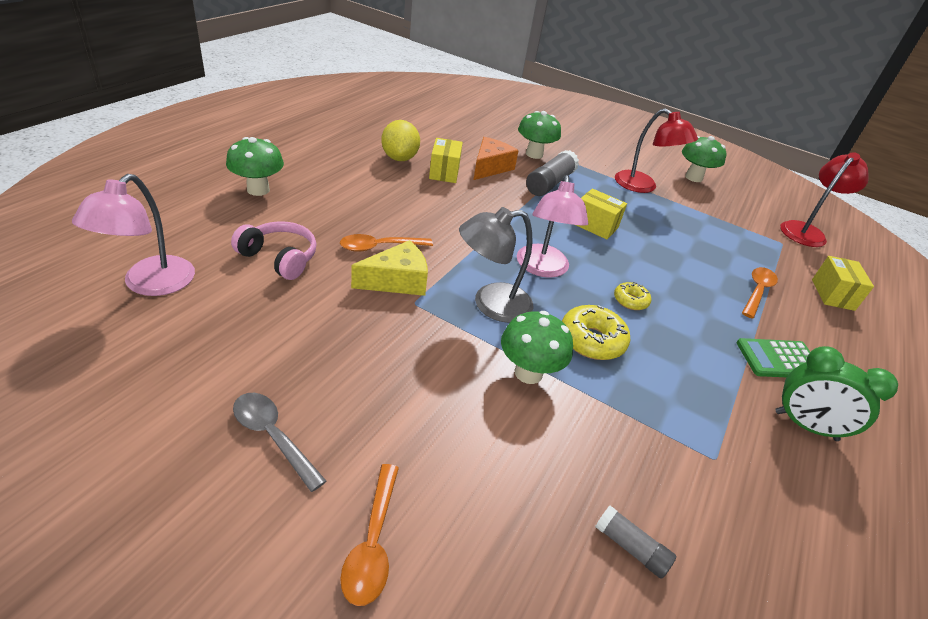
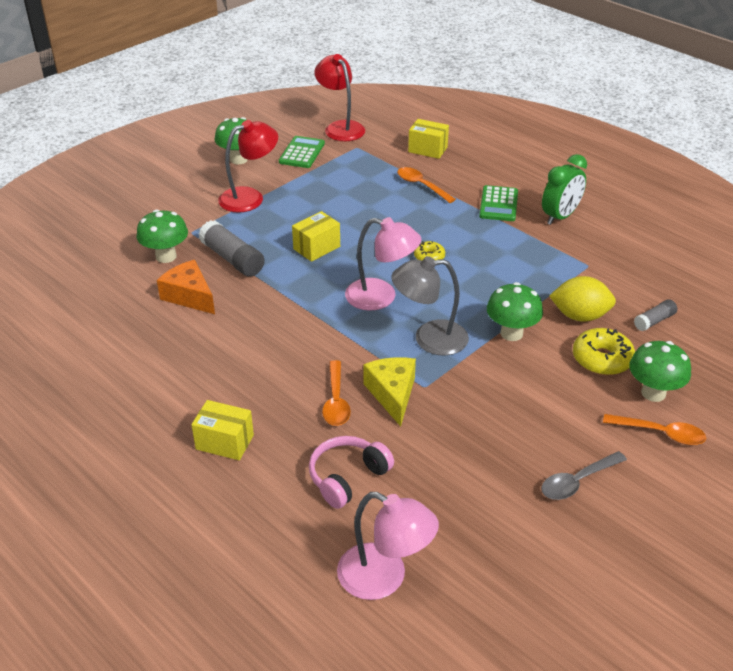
camera: 70 degrees left, 0 degrees up
green mushroom [226,137,284,196] -> green mushroom moved to [629,341,691,402]
yellow lemon [381,120,420,161] -> yellow lemon moved to [549,276,616,322]
yellow box [429,138,463,183] -> yellow box moved to [191,400,254,460]
grey lamp [459,207,533,323] -> grey lamp turned 90 degrees clockwise [391,256,469,355]
yellow donut [562,305,630,360] -> yellow donut moved to [573,328,635,375]
none -> green calculator [279,136,325,168]

